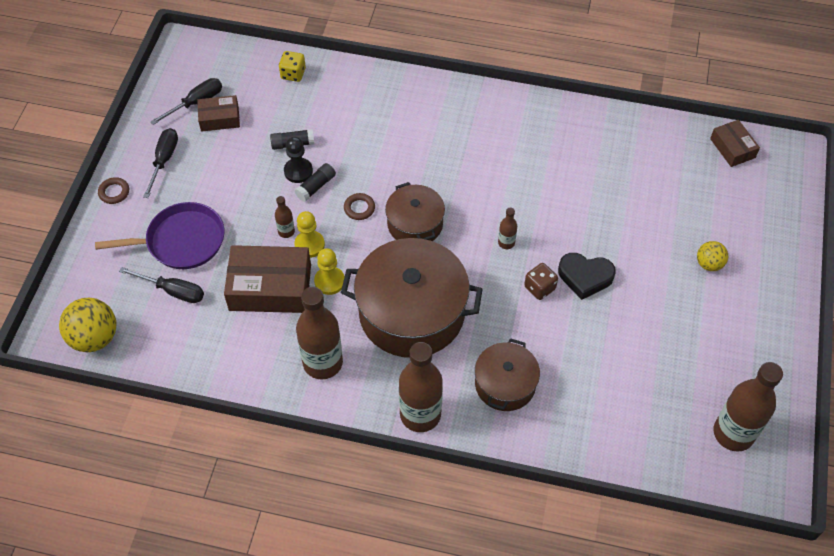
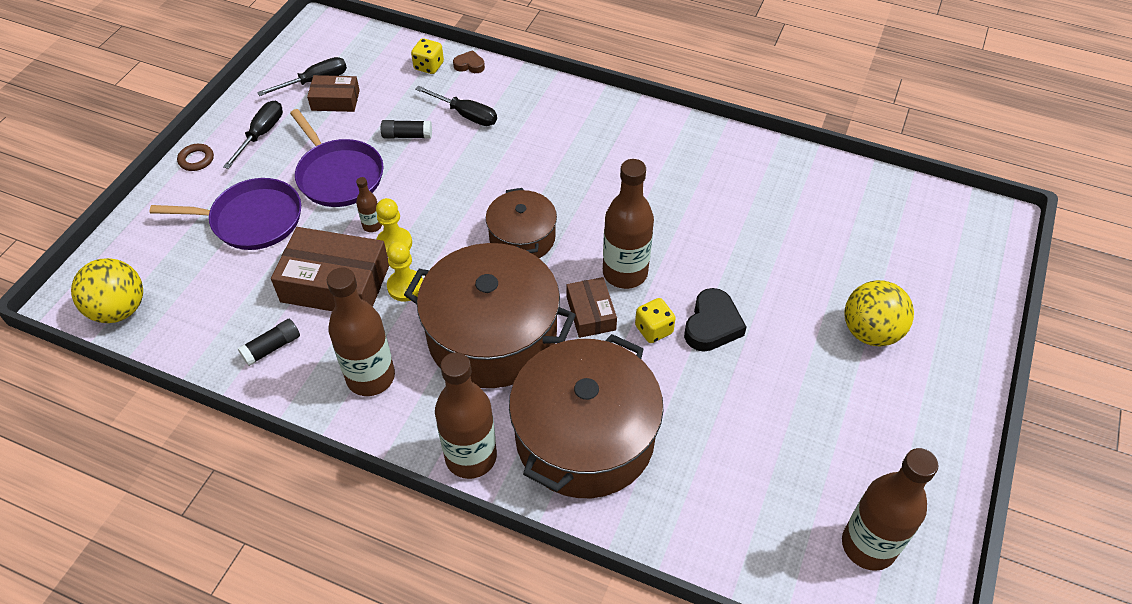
camera: 10 degrees right, 5 degrees down
black screwdriver [119,267,204,303] -> black screwdriver moved to [415,86,497,126]
black pawn [284,137,313,183] -> none
black glue stick [295,163,336,202] -> black glue stick moved to [238,319,300,366]
brown ring [344,193,375,220] -> none
brown pot [475,338,540,411] -> brown pot [509,334,663,498], size x1.81
brown bottle [498,208,517,249] -> brown bottle [603,159,654,289], size x2.21
brown dice [524,263,558,300] -> yellow dice [635,298,676,343]
black heart [558,253,616,300] -> black heart turned 90 degrees counterclockwise [684,288,747,352]
yellow ball [697,241,728,271] -> yellow ball [844,280,914,347], size x1.72
brown box [710,120,760,167] -> brown box moved to [567,277,617,338]
none -> purple pan [290,109,384,207]
none -> brown heart [453,50,485,73]

